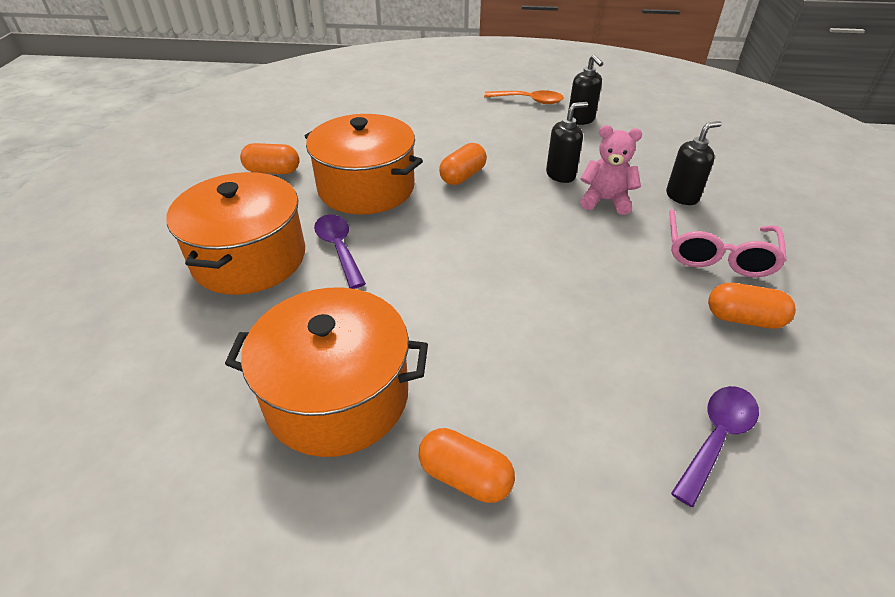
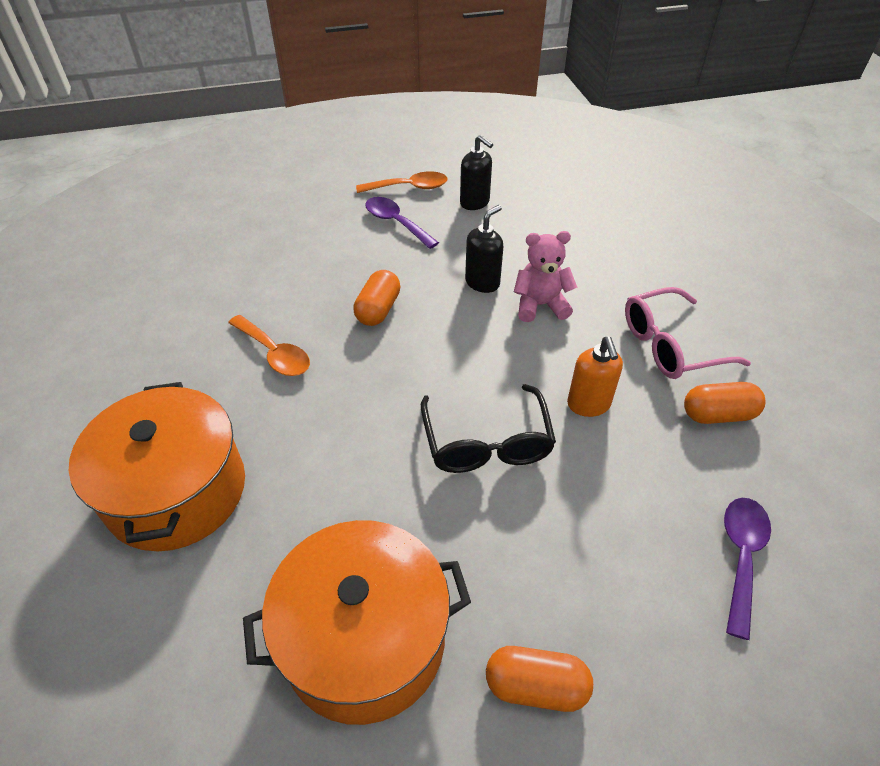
camera: 20 degrees left, 5 degrees up
orange capsule [240,143,299,174] -> none
orange pot [305,114,423,215] -> orange spoon [228,315,310,376]
purple spoon [314,214,366,289] -> purple spoon moved to [365,197,439,249]
black soap dispenser [666,121,722,205] -> none
pink glasses [669,209,787,278] -> pink glasses turned 75 degrees clockwise [625,287,751,379]
none -> black glasses [421,384,556,473]
none -> orange soap dispenser [567,337,623,417]

